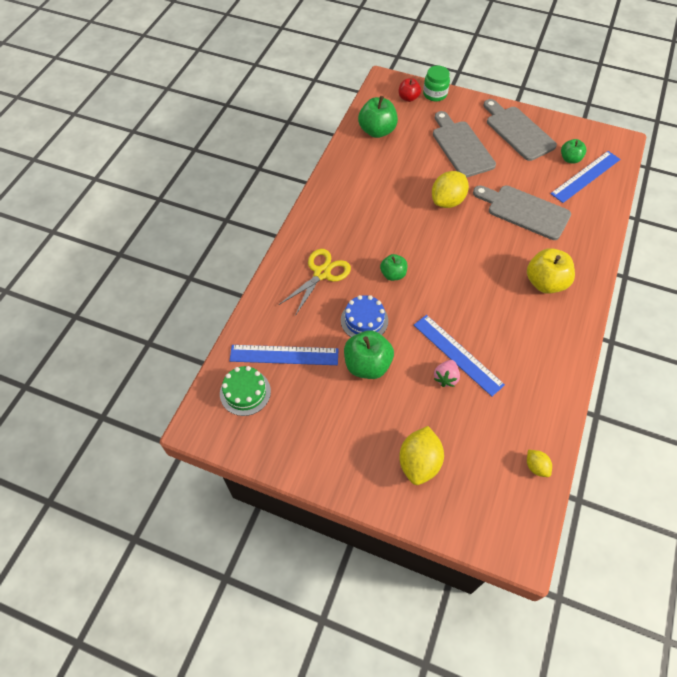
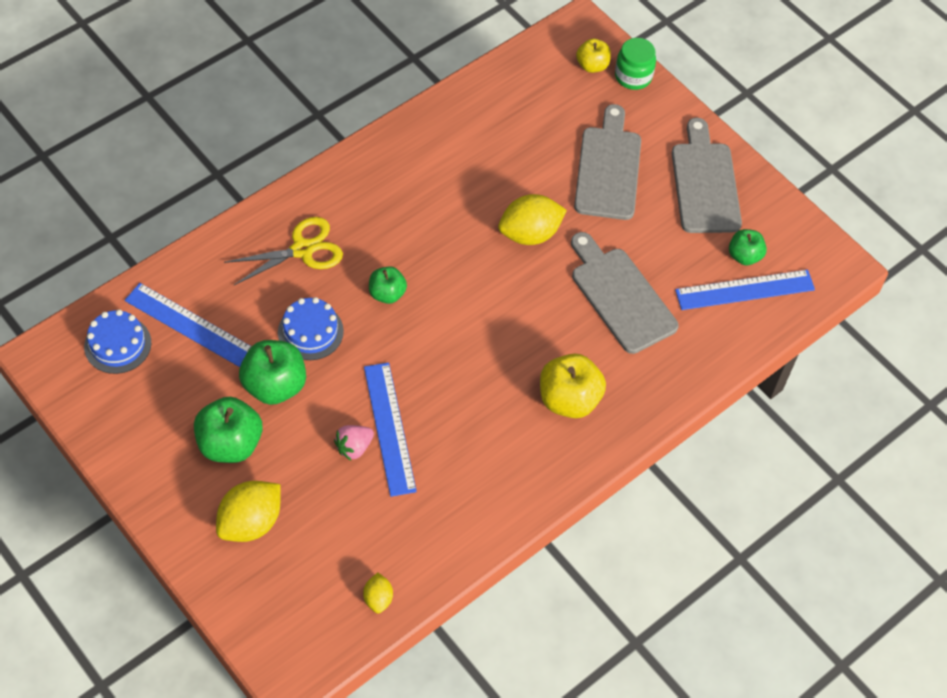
camera: 25 degrees right, 0 degrees up
green cake [220,366,271,416] -> blue cake [84,309,151,374]
green apple [358,96,398,138] -> green apple moved to [194,397,263,463]
red apple [399,78,421,102] -> yellow apple [576,38,611,73]

